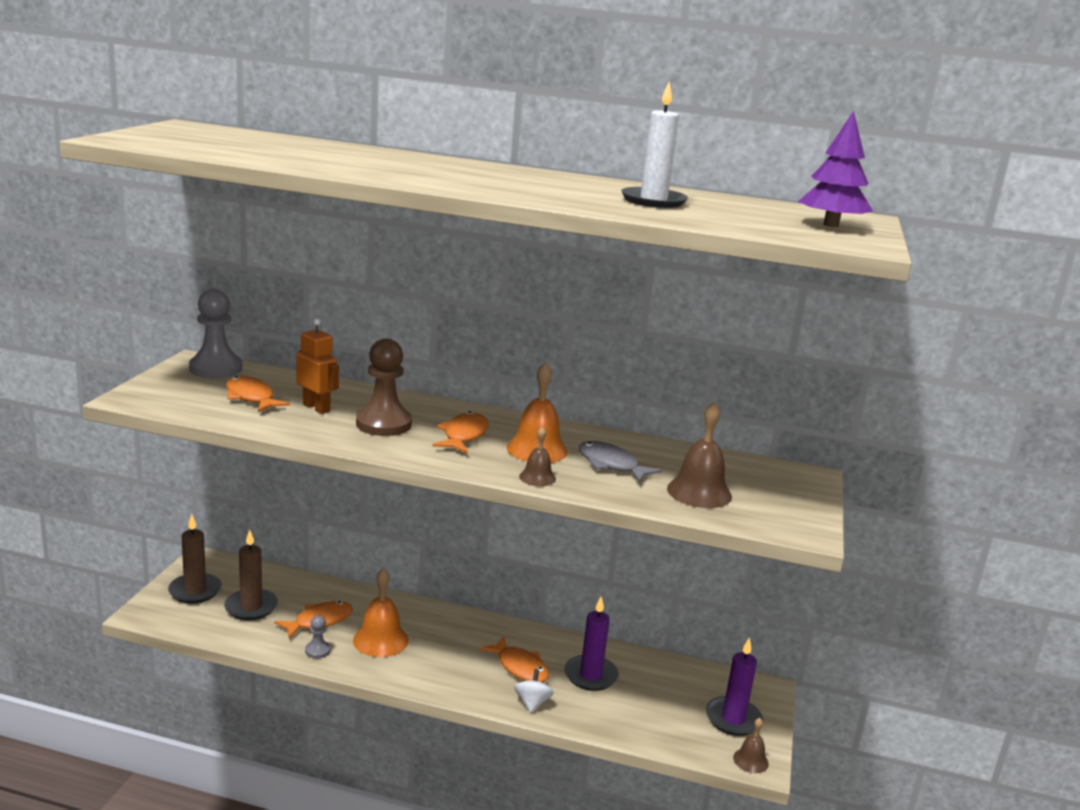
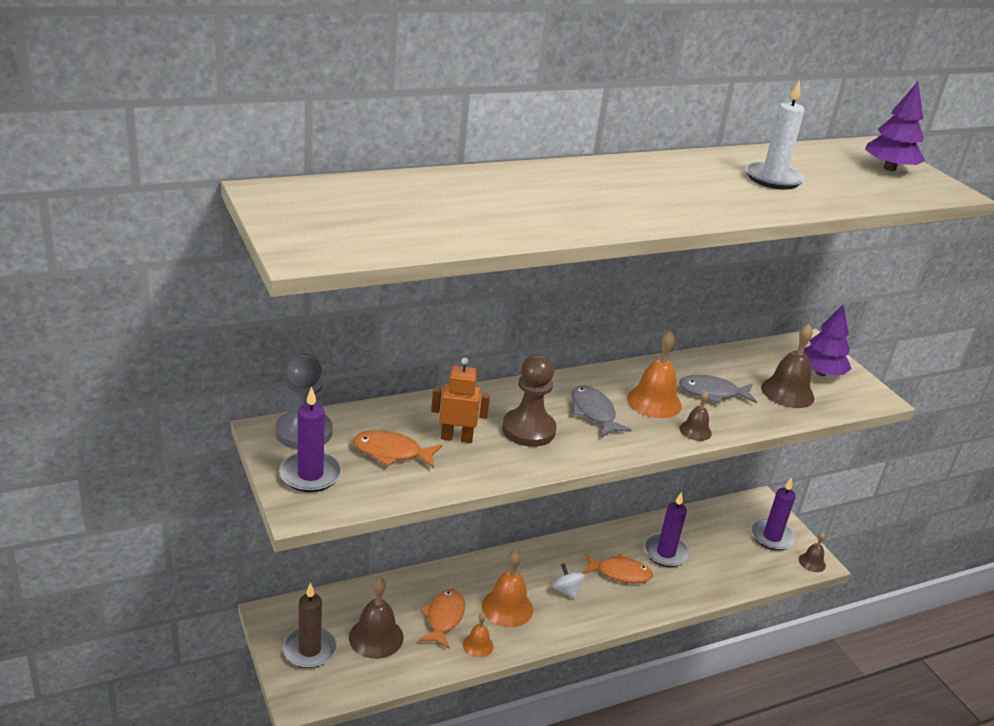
camera: 40 degrees left, 10 degrees up
brown candle [224,529,278,620] -> brown bell [349,578,403,659]
grey pawn [305,616,331,659] -> orange bell [463,612,494,658]
orange fish [432,411,488,453] -> grey fish [572,386,631,437]
white spinning top [514,669,554,713] -> white spinning top moved to [553,563,585,599]
none -> purple candle [279,387,342,492]
none -> purple tree [804,305,852,376]

